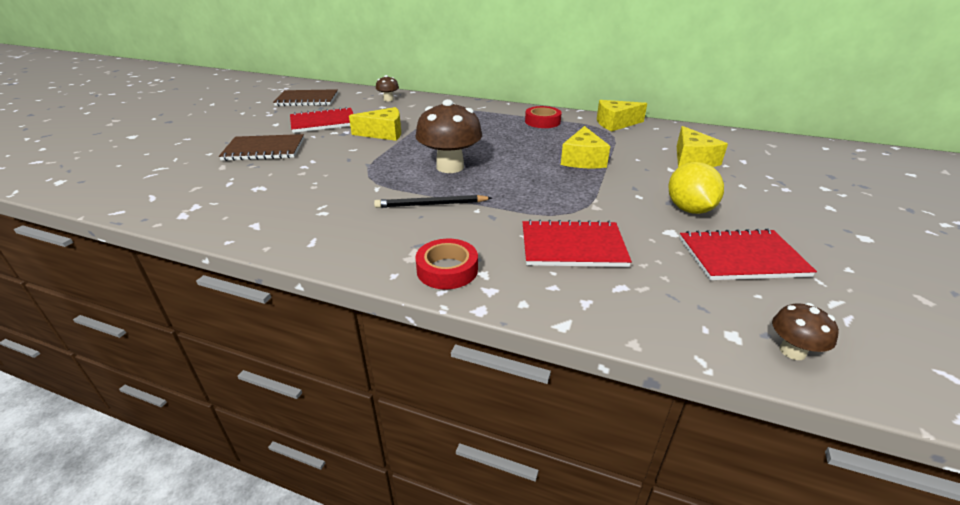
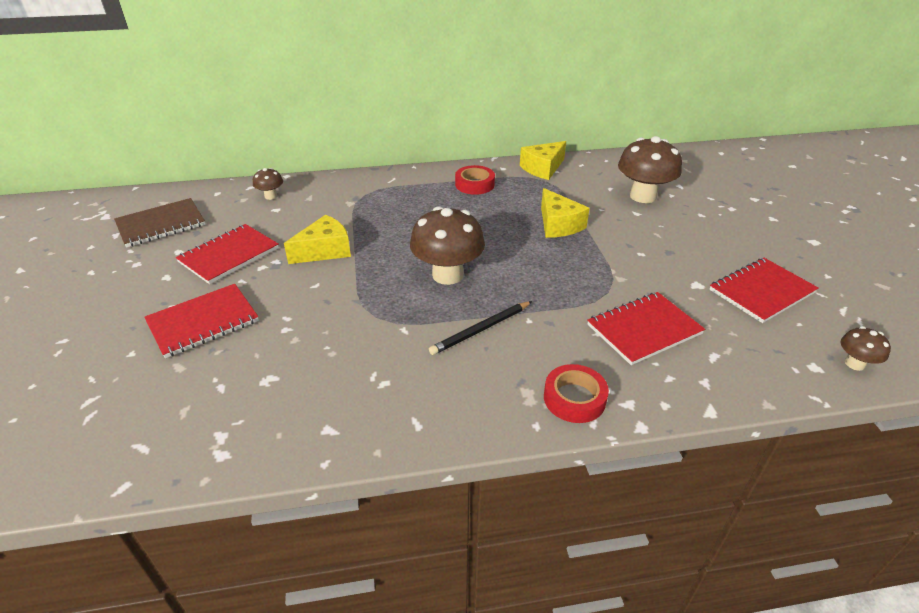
camera: 30 degrees left, 5 degrees up
brown notebook [219,134,304,161] -> red notebook [144,284,259,358]
yellow lemon [668,162,724,214] -> none
yellow cheese [677,126,728,167] -> brown mushroom [618,136,682,203]

